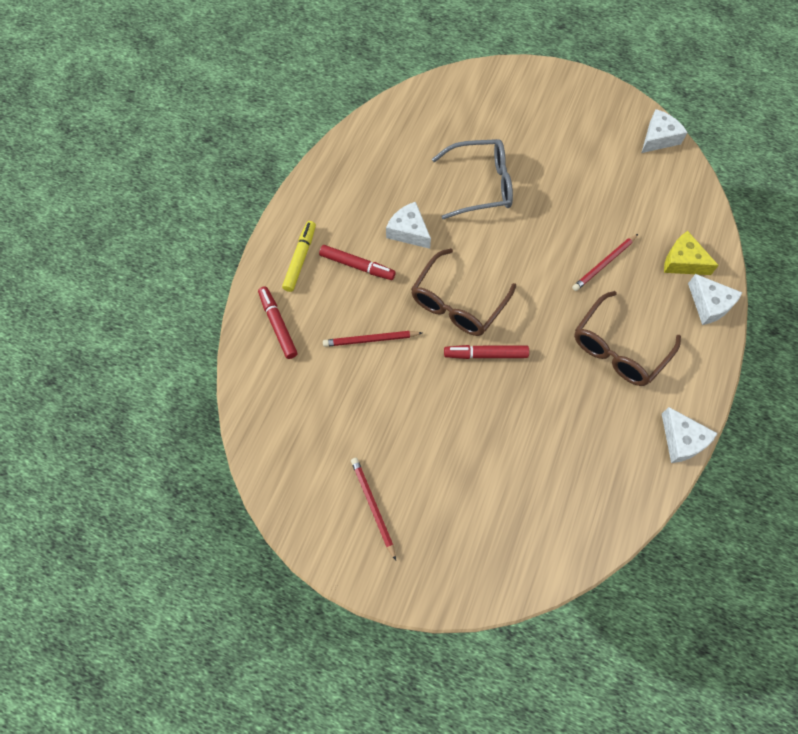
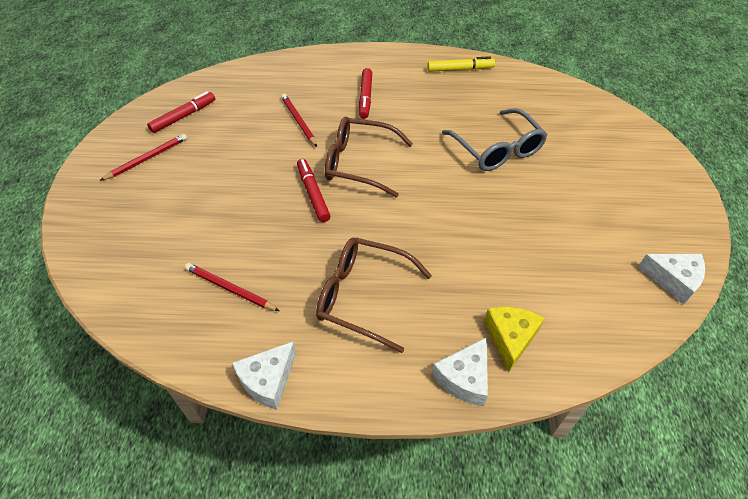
camera: 70 degrees right, 15 degrees down
red marker [258,286,297,359] -> red marker moved to [147,91,215,133]
yellow marker [282,221,316,292] -> yellow marker moved to [427,56,495,72]
white cheese [386,202,431,249] -> none
red pencil [572,234,638,291] -> red pencil moved to [185,263,279,311]

